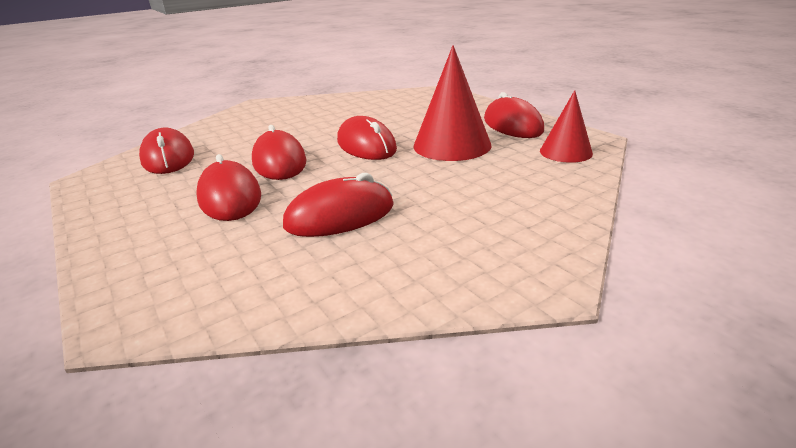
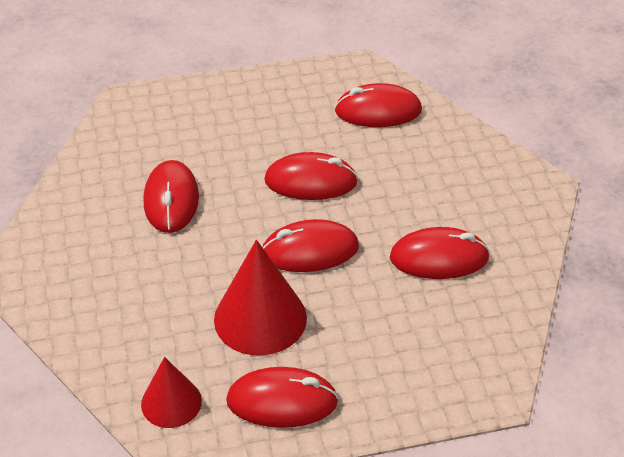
camera: 110 degrees right, 15 degrees up
red mouse [196,154,261,221] -> red mouse moved to [390,227,490,279]

